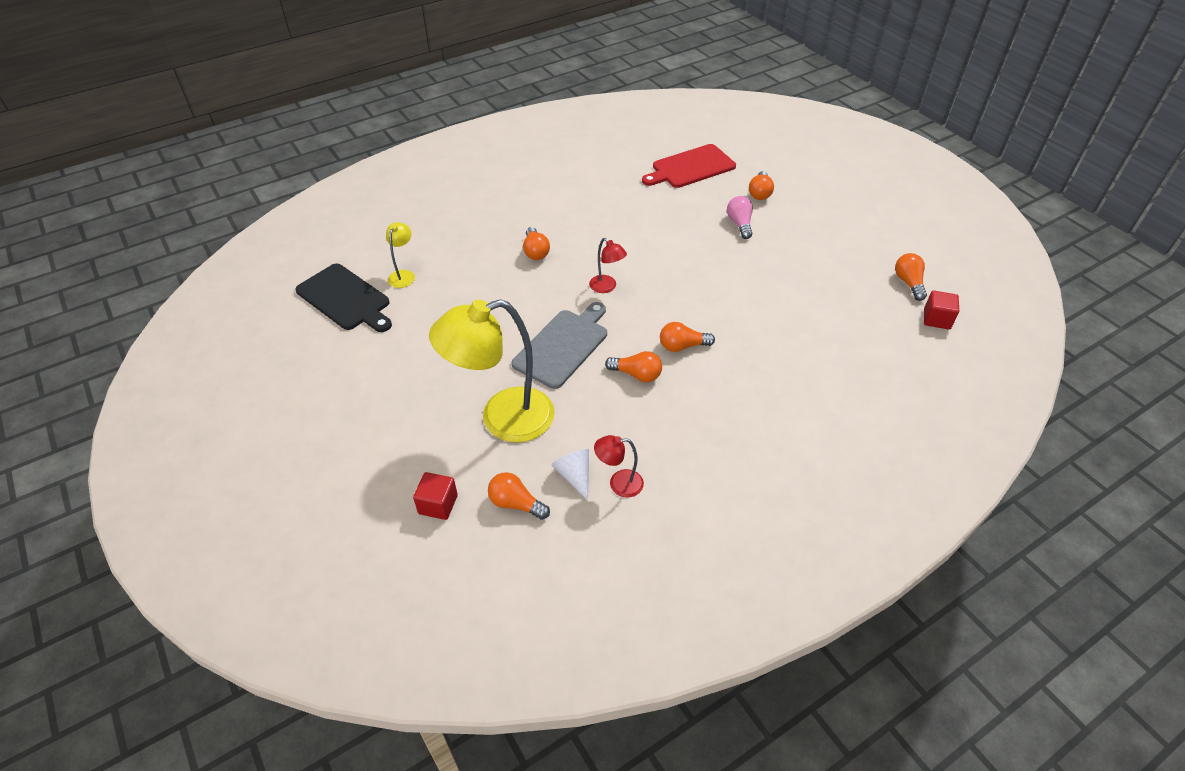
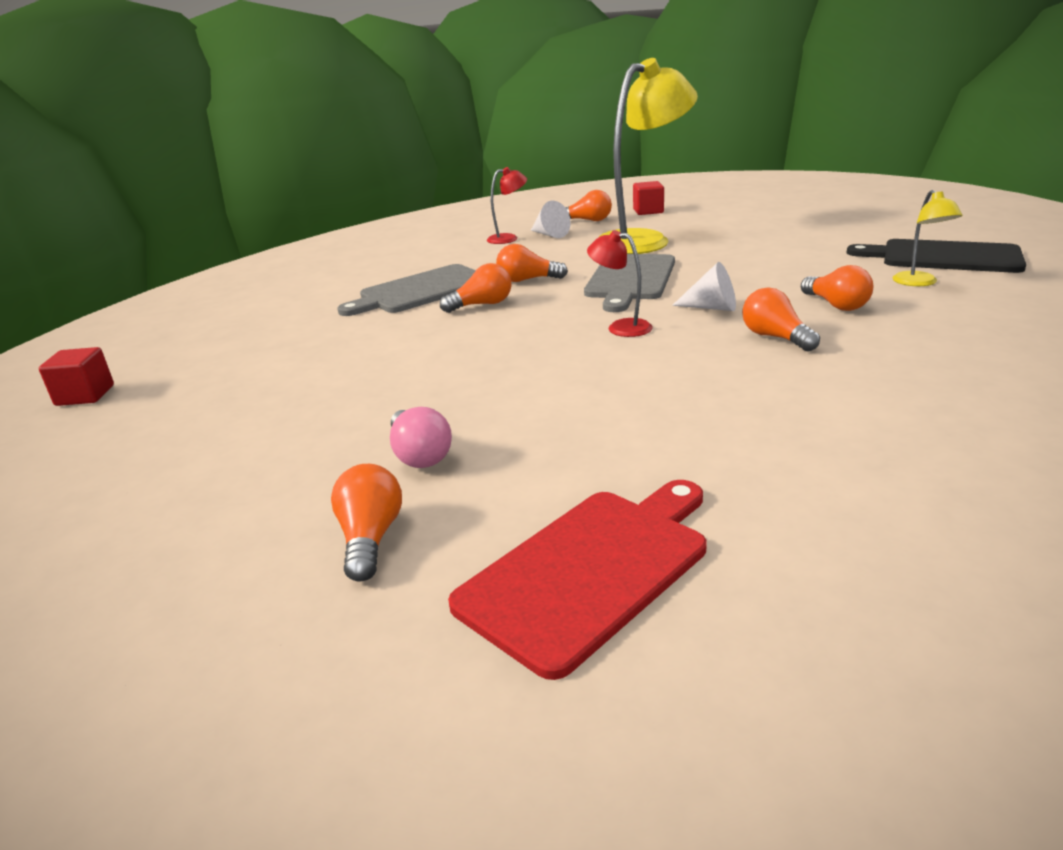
camera: 165 degrees right, 20 degrees down
orange light bulb [895,253,927,301] -> orange light bulb moved to [801,265,873,311]
none -> grey cutting board [337,264,476,316]
none -> white cone [672,262,736,311]

